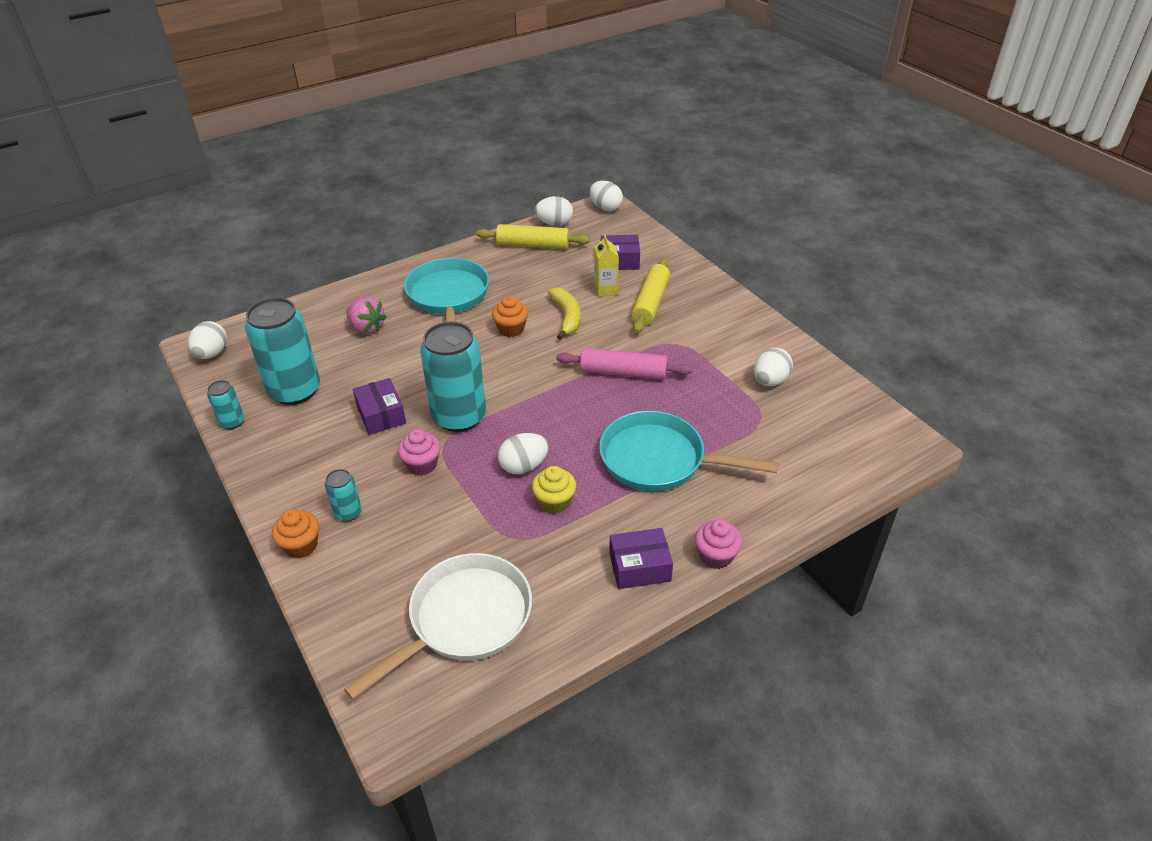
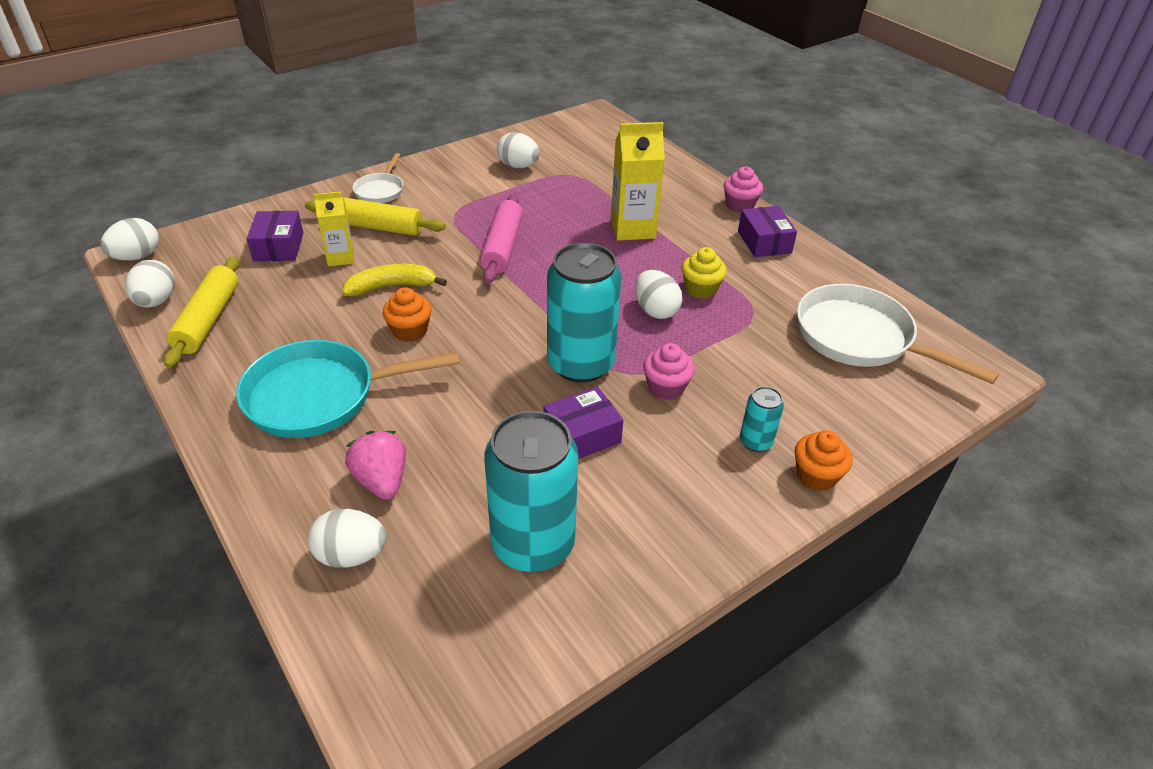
camera: 95 degrees left, 0 degrees up
white egg [188,321,227,359] -> white egg moved to [308,509,387,568]
turquoise can [207,380,244,429] -> none
pink strawberry [346,297,387,334] -> pink strawberry turned 60 degrees counterclockwise [345,431,406,500]
turquoise pan [599,411,778,491] -> yellow carton [611,122,665,241]
none -> white pan [353,153,403,203]

